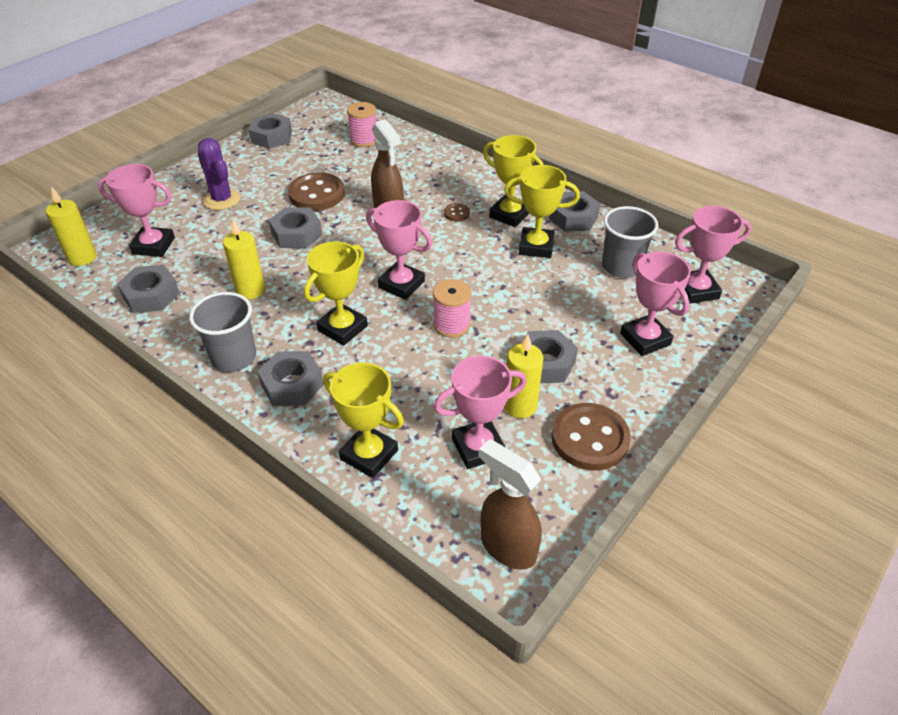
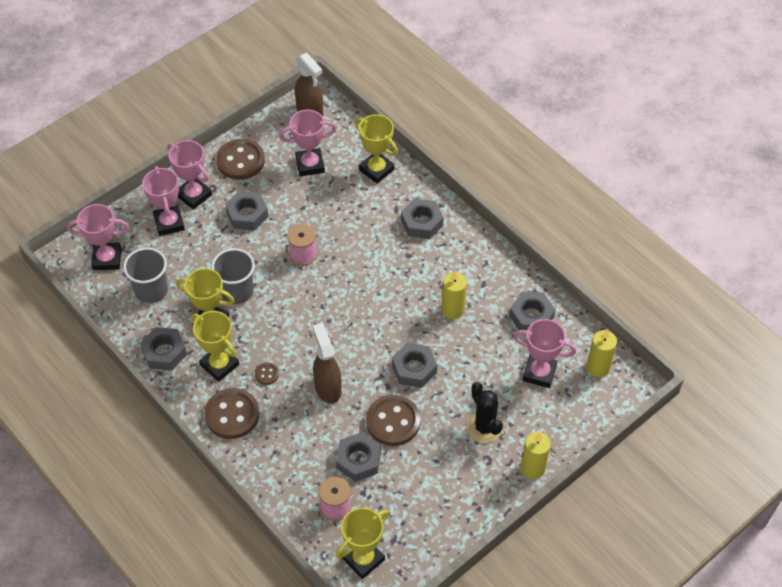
camera: 170 degrees left, 10 degrees up
grey cup [189,292,256,372] -> grey cup moved to [211,248,255,304]
purple cactus [198,138,241,210] -> black cactus [467,382,503,443]
grey nut [249,113,292,149] -> grey nut moved to [336,432,381,482]
yellow trophy [304,241,368,346] -> yellow trophy moved to [335,508,389,579]
pink trophy [366,200,432,300] -> pink trophy moved to [167,140,212,210]
yellow candle [504,334,543,418] -> yellow candle moved to [521,432,551,479]
none -> brown button [204,388,259,439]

